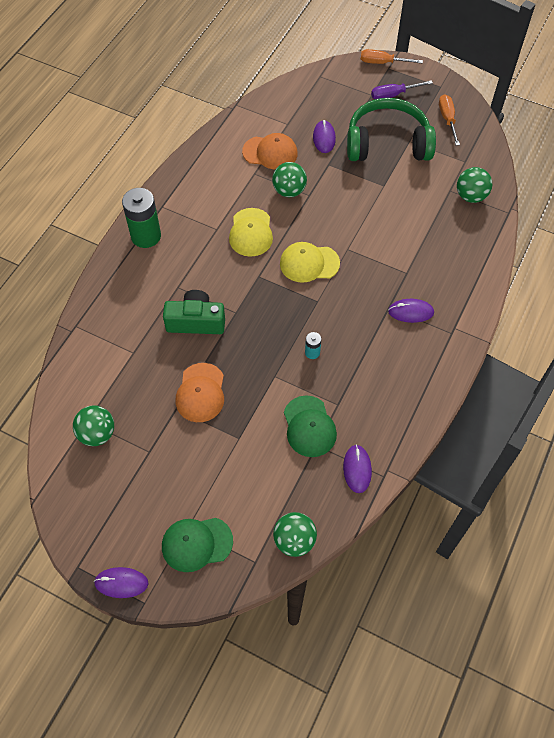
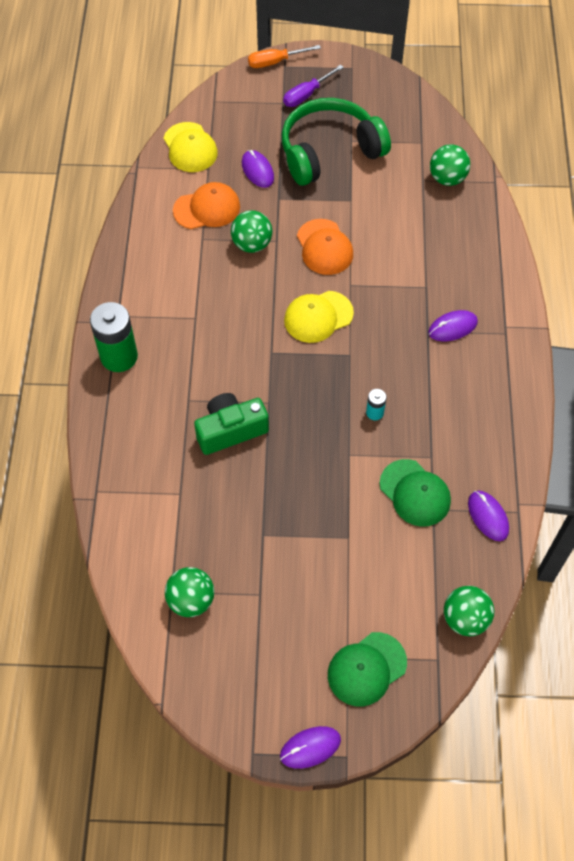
camera: 25 degrees left, 0 degrees up
orange cap [176,363,224,422] -> orange cap moved to [297,219,353,275]
yellow cap [229,208,273,257] -> yellow cap moved to [164,122,218,172]
orange screwdriver [439,94,460,146] -> none

